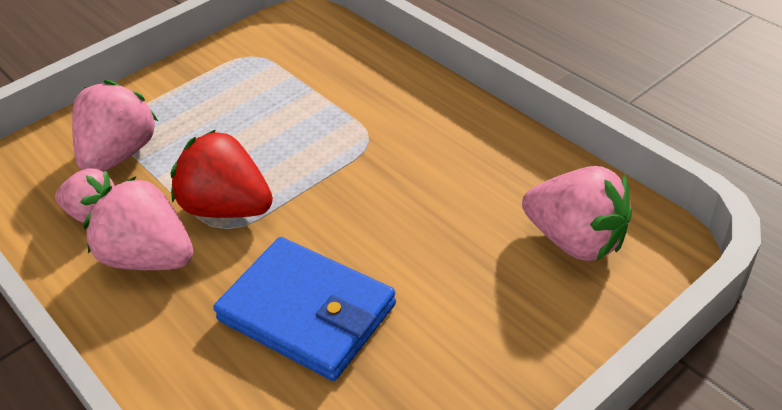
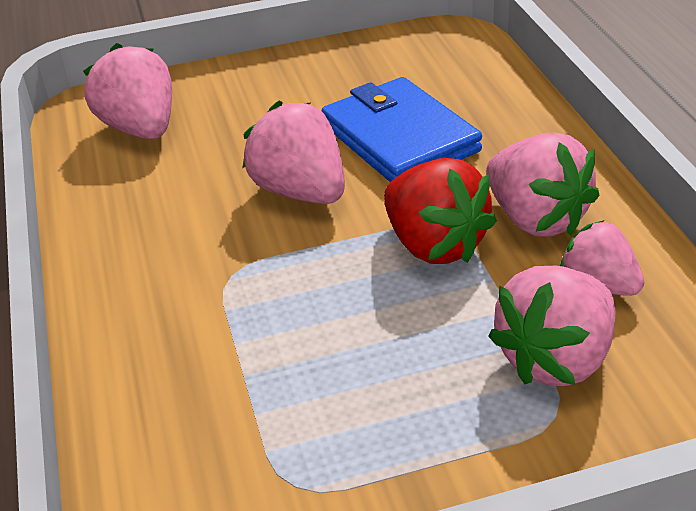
camera: 155 degrees left, 5 degrees down
none -> pink strawberry [242,101,345,204]

